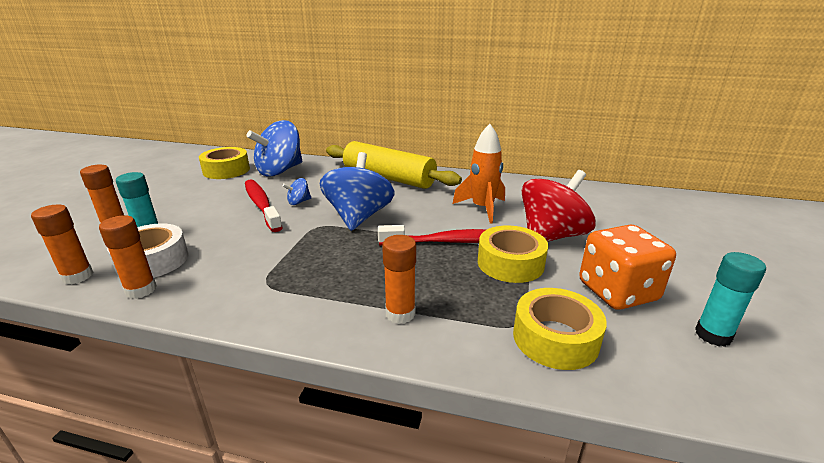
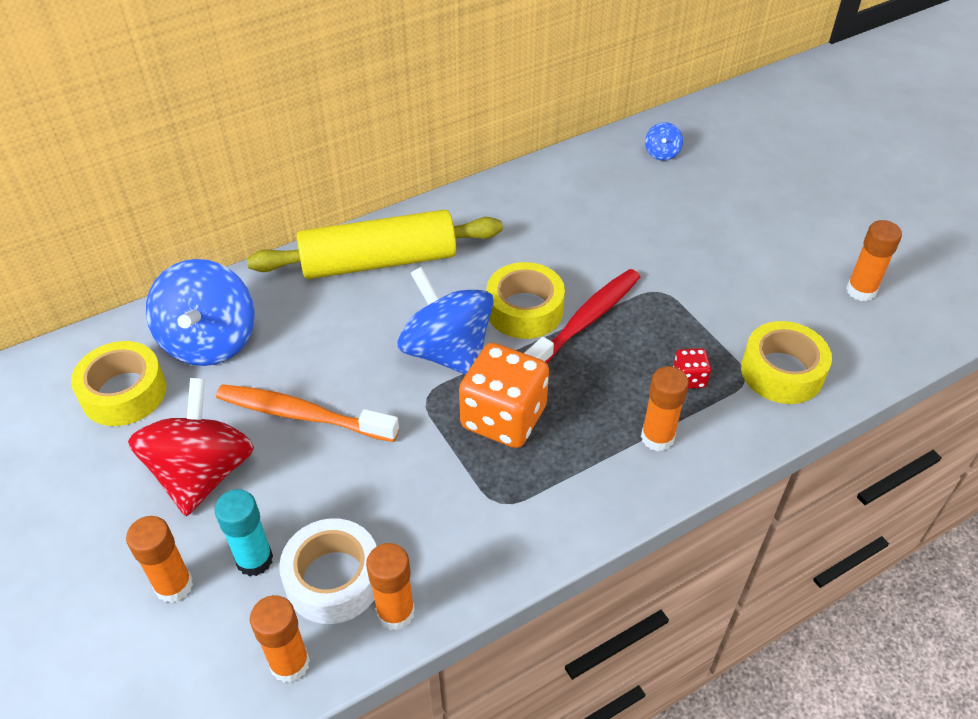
camera: 45 degrees left, 20 degrees up
red toothbrush [245,180,283,232] -> orange toothbrush [216,384,399,442]
blue spinning top [282,178,311,205] -> blue spinning top moved to [645,122,683,161]
orange rocket [453,124,505,224] -> none
yellow tape [478,225,548,283] -> yellow tape moved to [486,262,565,339]
red spinning top [522,170,596,242] -> red spinning top moved to [128,378,254,516]
orange dice [579,224,676,310] -> orange dice moved to [459,343,549,448]
turquoise glue stick [695,252,766,347] -> orange glue stick [846,220,902,301]
none -> red dice [673,348,711,389]

